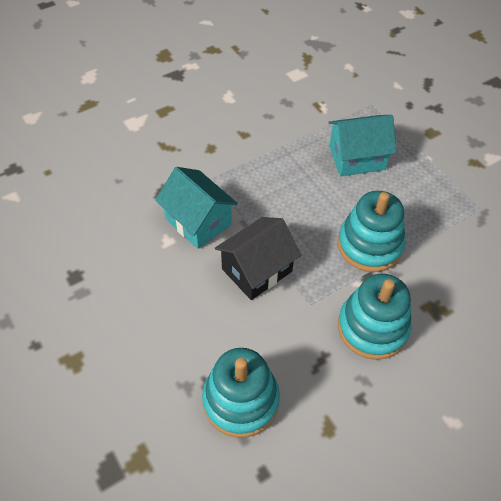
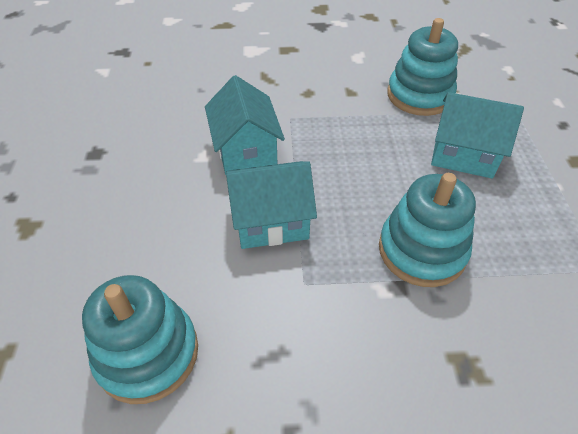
camera: 30 degrees right, 5 degrees down
black house [215,217,301,300] -> turquoise house [226,161,317,249]
turquoise stacking toy [338,274,412,360] -> turquoise stacking toy moved to [387,18,458,116]

